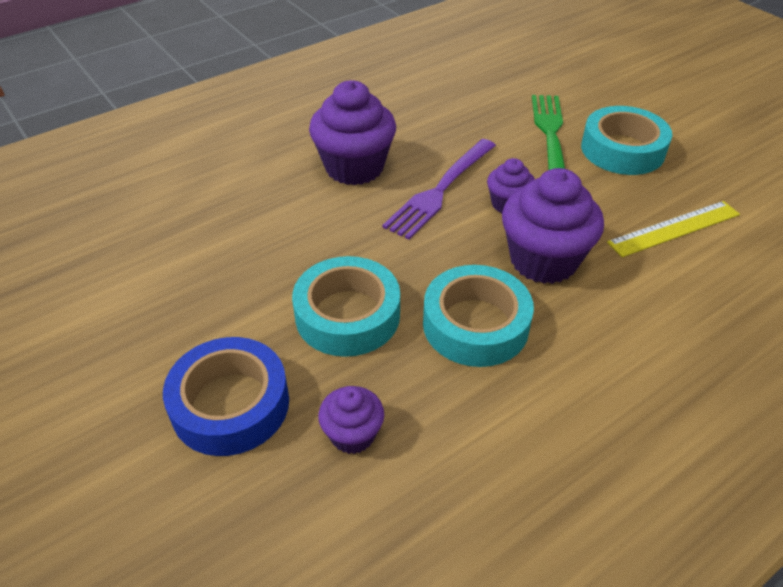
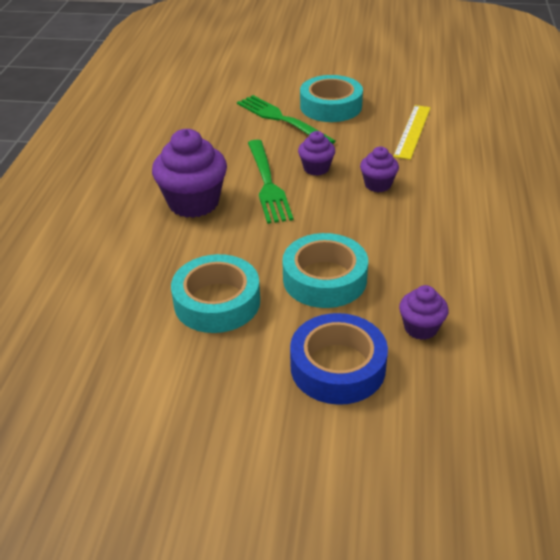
camera: 45 degrees left, 5 degrees down
purple fork [382,139,496,240] -> green fork [248,140,293,224]
turquoise tape [423,265,534,367] -> turquoise tape moved to [171,254,260,333]
purple cupcake [502,168,604,284] -> purple cupcake [360,147,399,192], size x0.54

